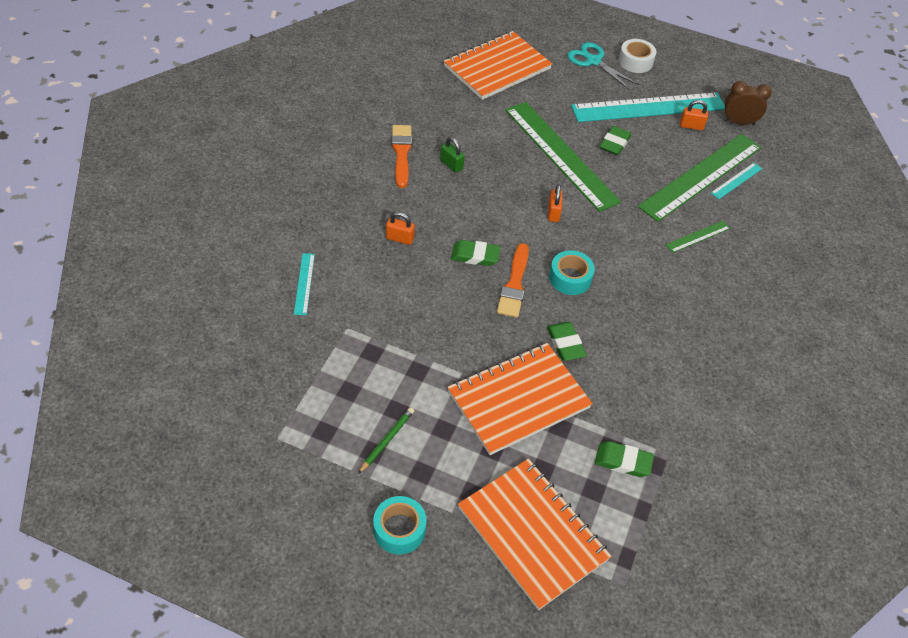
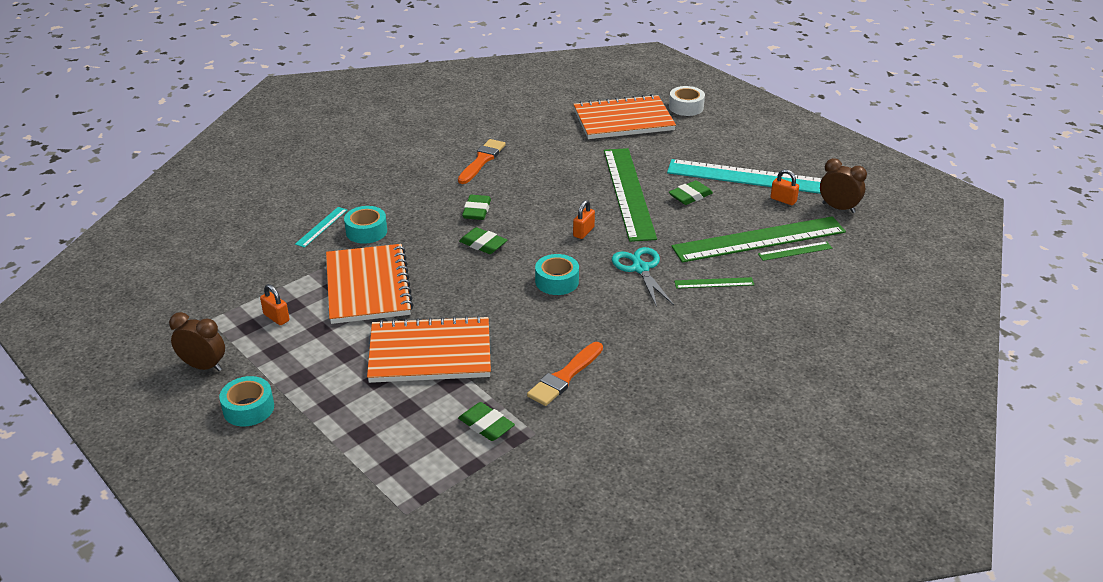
camera: 30 degrees right, 15 degrees down
green pencil [358,407,414,474] -> none
orange padlock [386,212,415,245] -> orange padlock moved to [260,284,290,325]
green padlock [440,137,465,173] -> none
orange notebook [458,459,611,610] -> orange notebook moved to [326,244,413,324]
orange brush [497,243,529,318] -> orange brush moved to [527,342,603,406]
green eraser [547,322,587,361] -> green eraser moved to [462,195,491,220]
turquoise scissors [567,42,639,90] -> turquoise scissors moved to [612,247,674,307]
white tape [619,39,656,73] -> white tape moved to [669,86,705,116]
turquoise ruler [711,163,762,199] -> green ruler [758,242,832,261]
none -> brown clock [169,312,225,371]
none -> turquoise tape [344,206,387,244]

